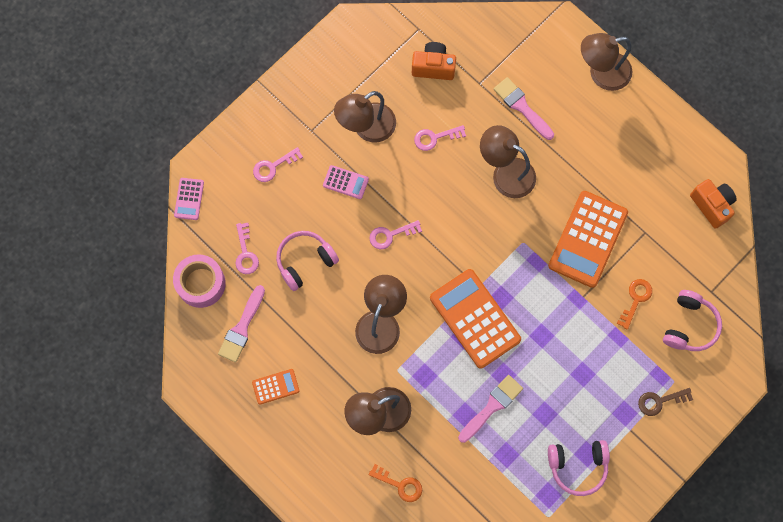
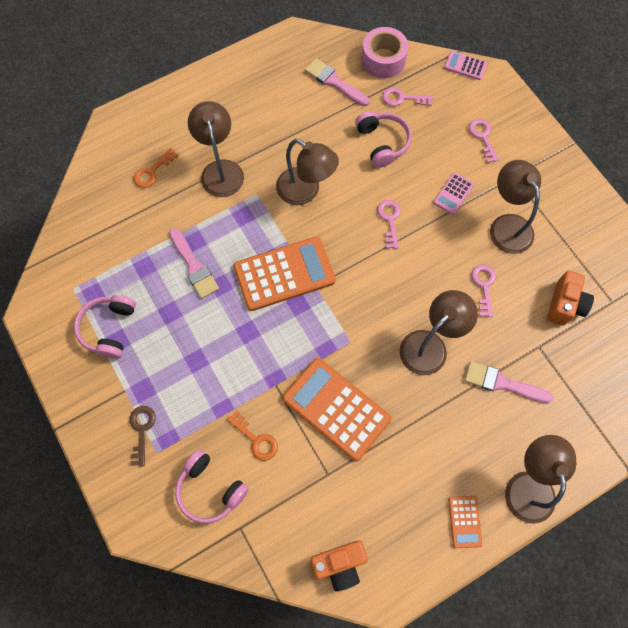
camera: 105 degrees right, 5 degrees down
orange calculator [252,369,300,405] -> orange calculator moved to [448,496,482,548]
pink brush [493,77,554,140] -> pink brush turned 135 degrees counterclockwise [465,361,553,403]

